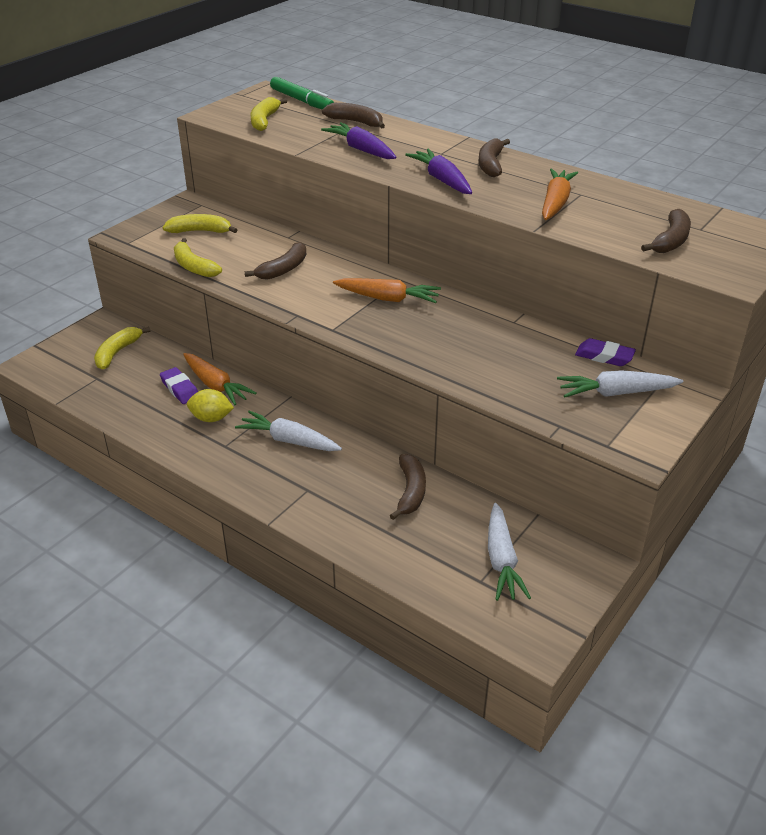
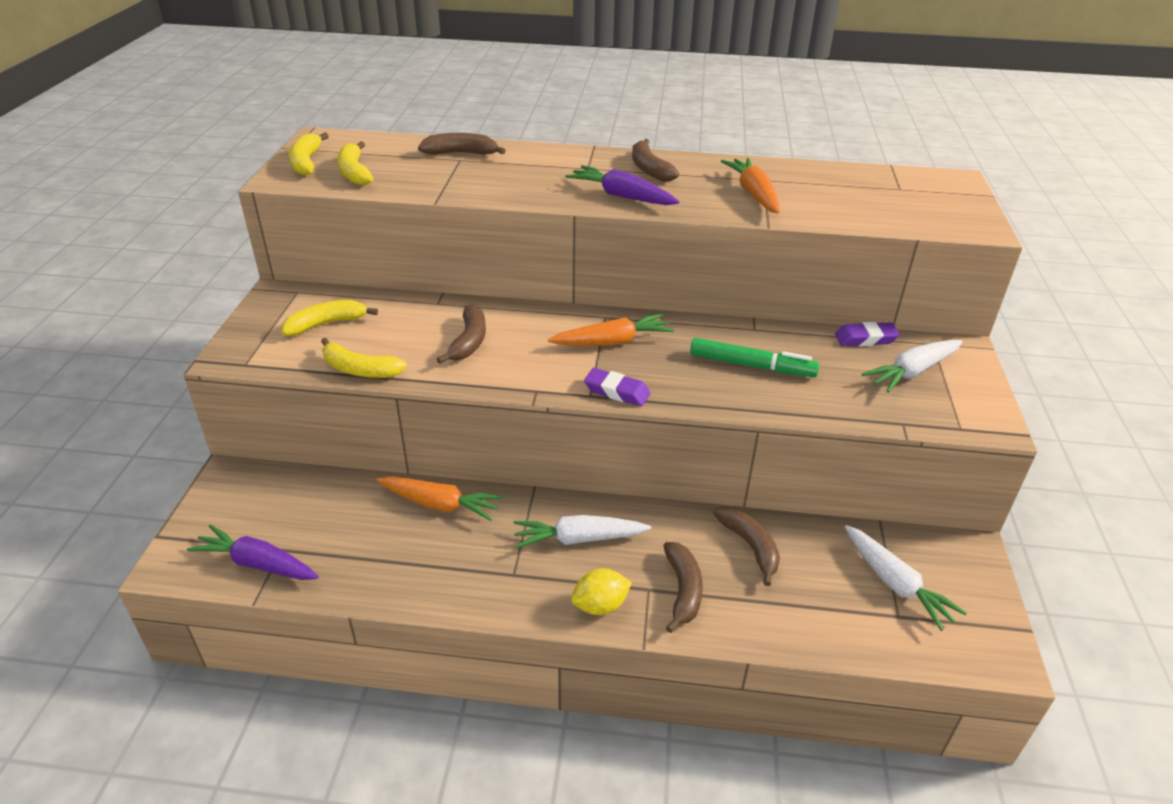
camera: 30 degrees left, 0 degrees up
yellow banana [94,327,151,370] -> yellow banana moved to [289,133,329,176]
purple eraser [160,367,198,404] -> purple eraser moved to [584,368,650,406]
yellow lemon [187,389,234,422] -> yellow lemon moved to [571,568,632,615]
green marker [270,77,334,109] -> green marker moved to [690,338,820,377]
purple carrot [321,122,396,159] -> purple carrot moved to [187,525,319,580]
brown banana [641,209,691,253] -> brown banana moved to [663,542,703,633]

